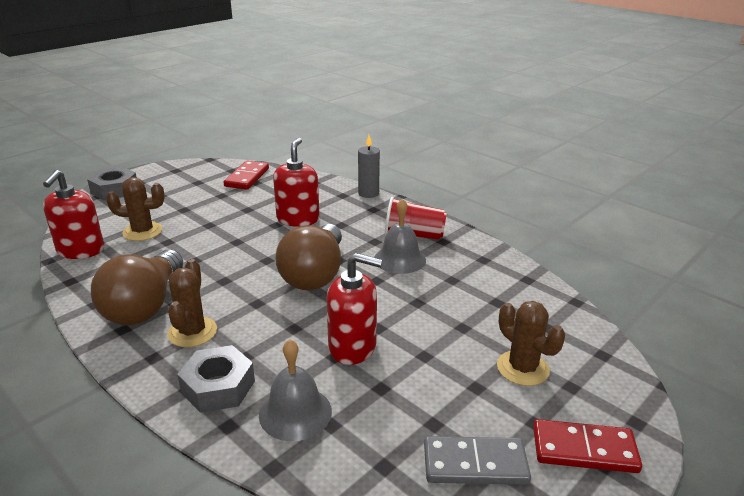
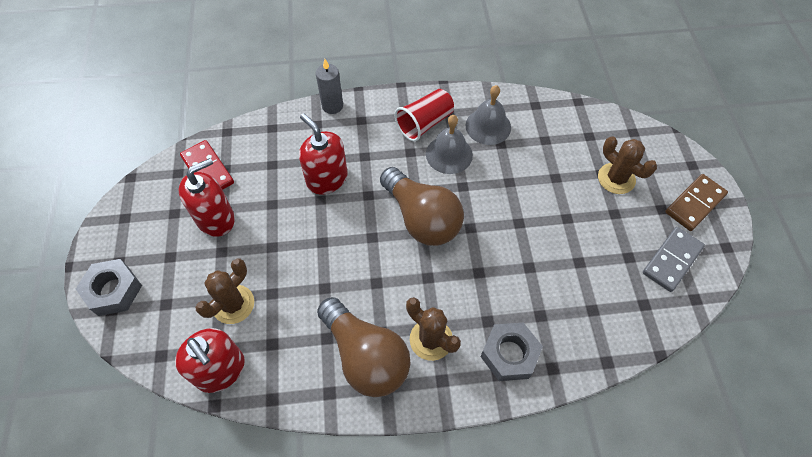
camera: 50 degrees left, 30 degrees up
grey bell [259,339,332,441] -> grey bell moved to [465,85,511,145]
red soap dispenser [327,253,382,365] -> red soap dispenser moved to [179,158,235,237]
brown cactus [497,301,565,386] -> brown cactus turned 45 degrees clockwise [598,136,657,194]
red domino [533,419,642,473] -> brown domino [665,174,728,231]

